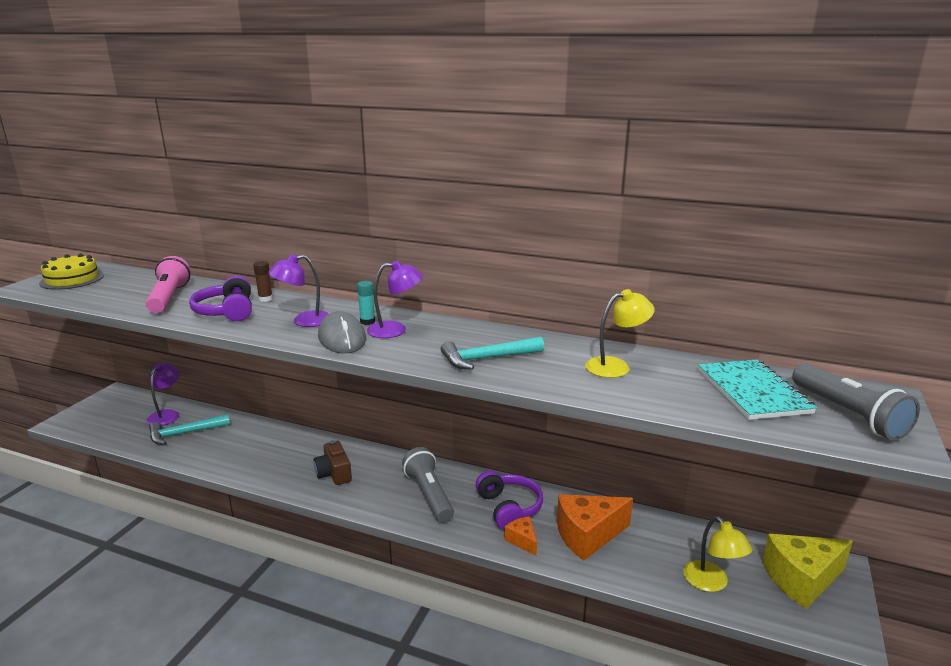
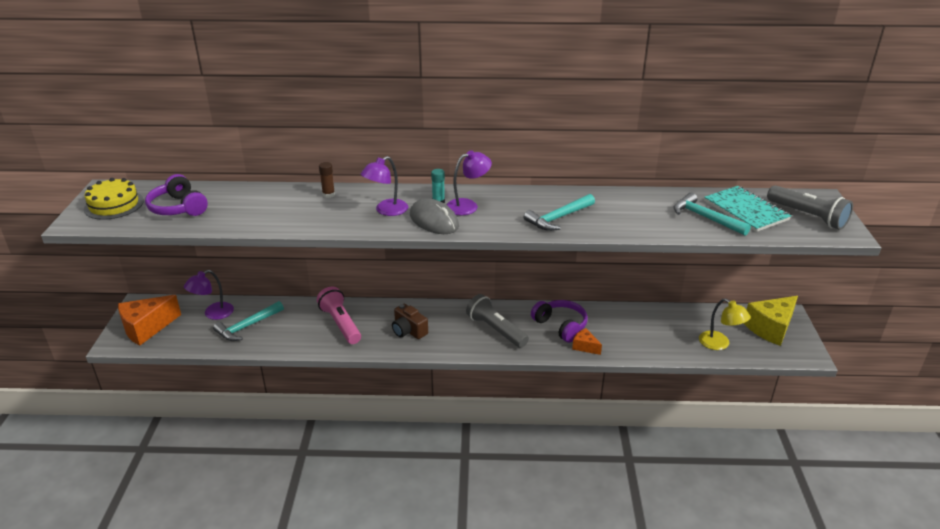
camera: 20 degrees left, 10 degrees up
pink flashlight [146,256,191,313] -> pink flashlight moved to [317,287,361,344]
purple lamp [147,363,179,426] -> purple lamp turned 120 degrees counterclockwise [184,270,234,320]
purple headphones [189,276,252,321] -> purple headphones moved to [145,174,208,216]
orange cheese [557,494,633,561] -> orange cheese moved to [118,295,181,345]
yellow lamp [585,289,655,378] -> none
none -> turquoise hammer [674,192,751,236]

